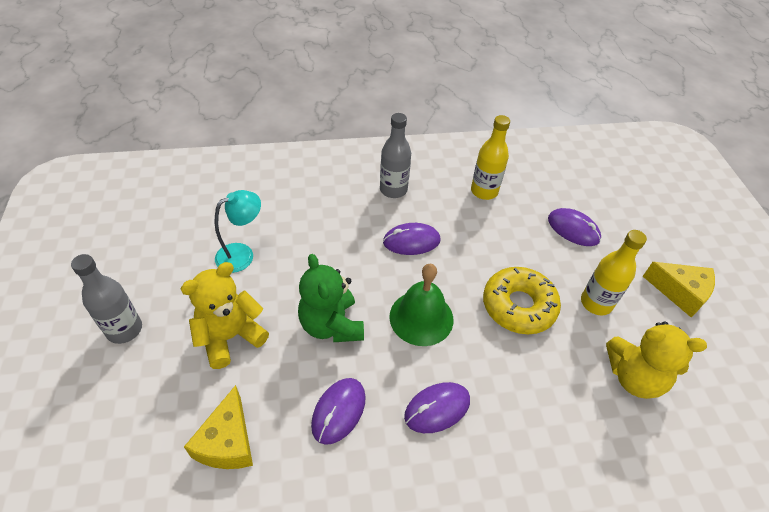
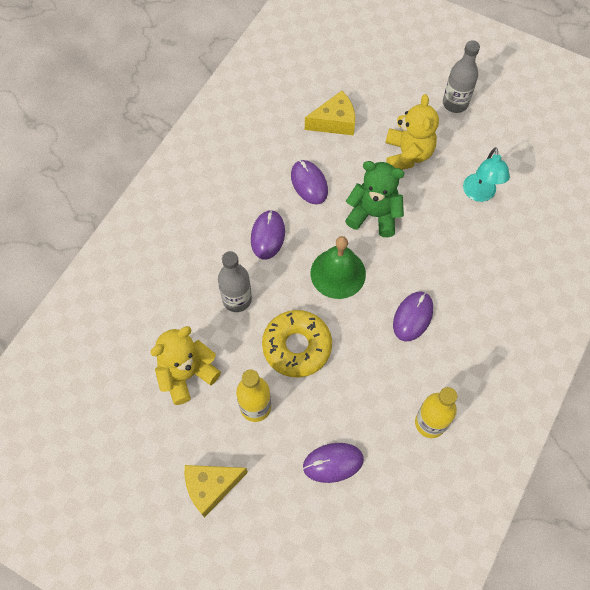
camera: 130 degrees right, 15 degrees up
yellow cheese [184,385,253,469] -> yellow cheese turned 120 degrees clockwise [305,91,355,136]
grey bottle [380,113,411,198] -> grey bottle moved to [218,251,252,312]

